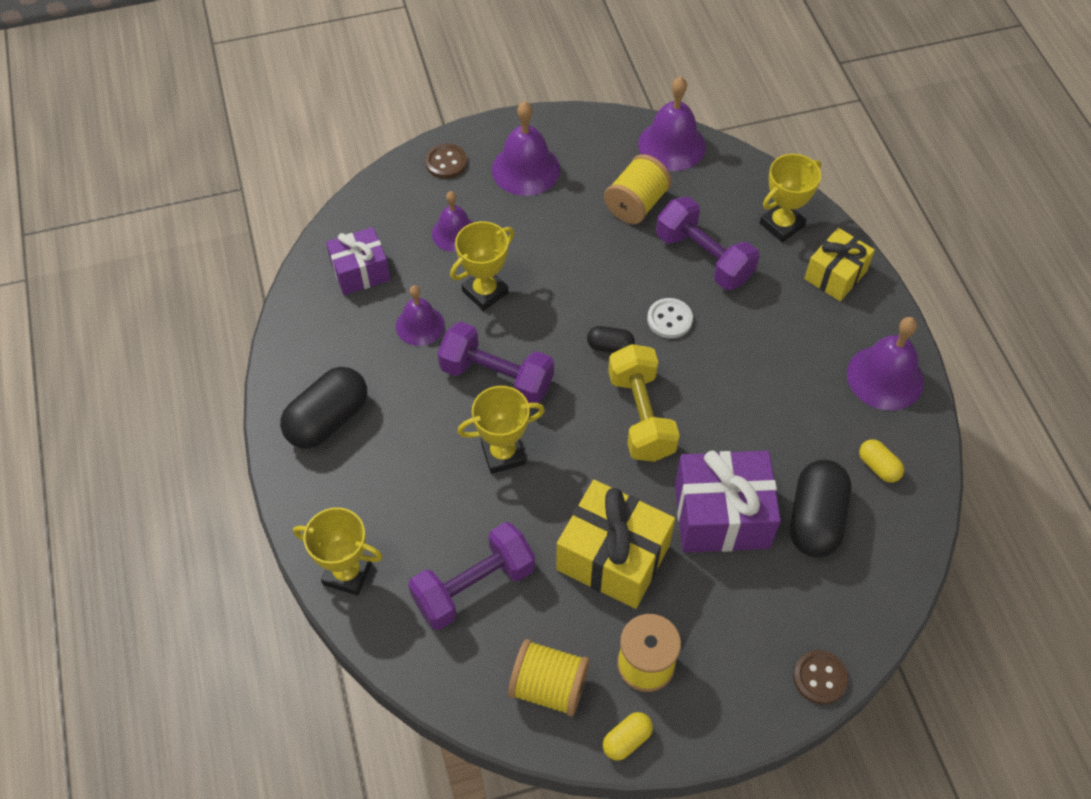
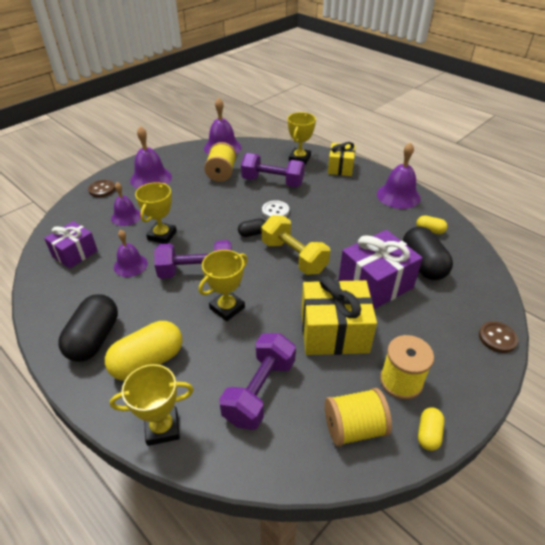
camera: 30 degrees left, 15 degrees down
none -> yellow capsule [105,321,182,381]

